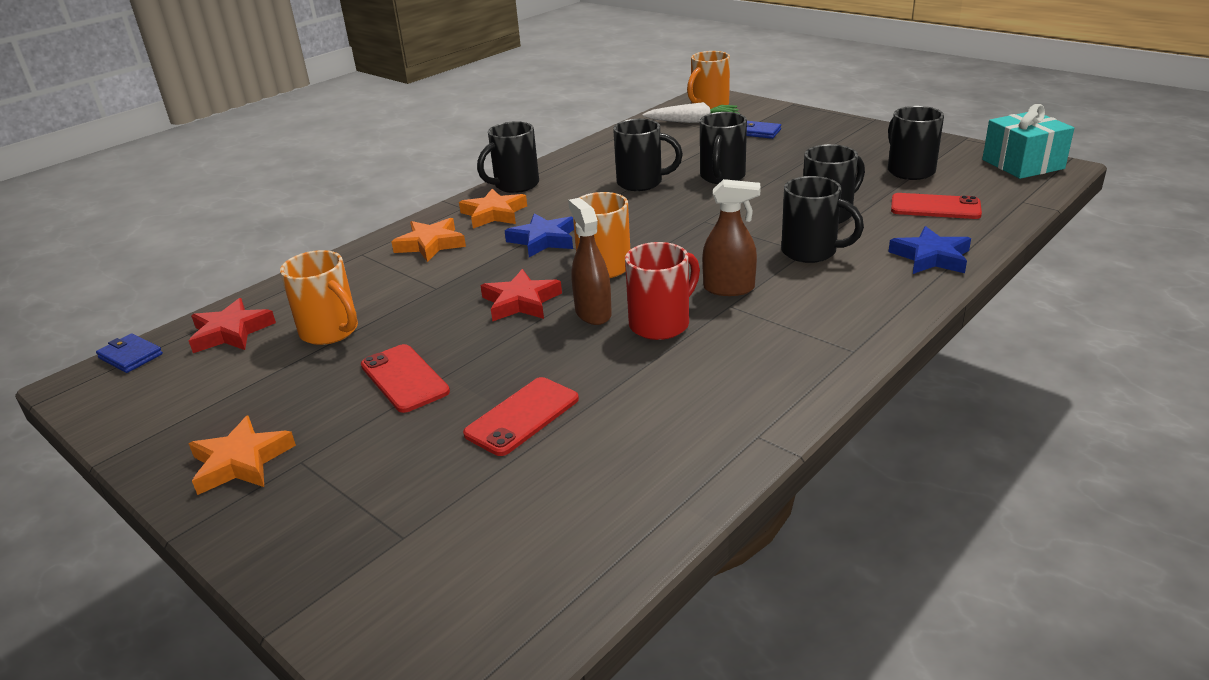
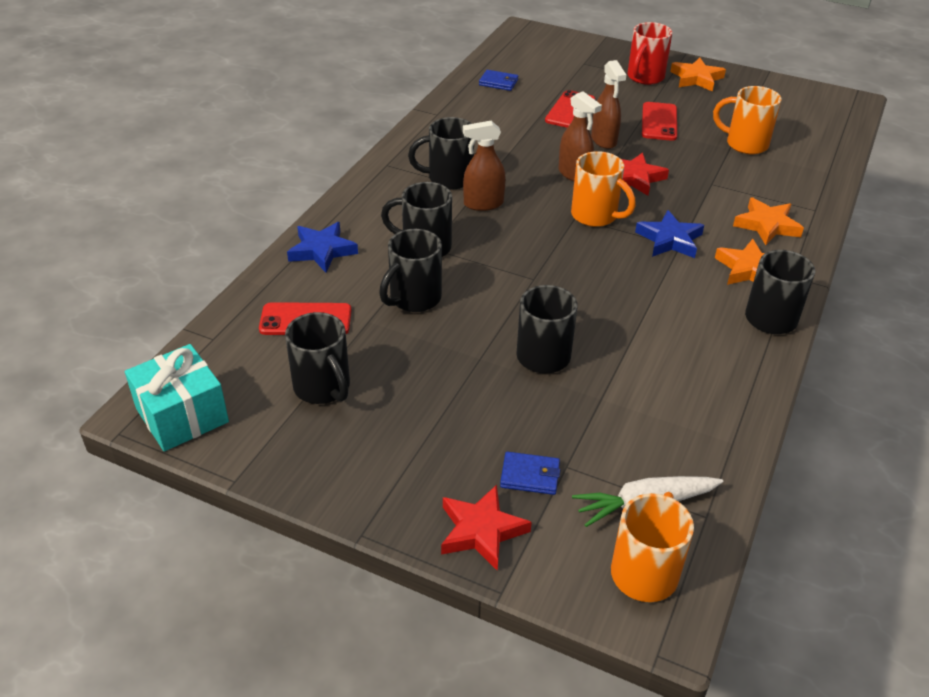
camera: 160 degrees right, 10 degrees up
blue wallet [96,333,163,373] -> blue wallet moved to [479,70,518,91]
red star [189,298,276,353] -> red star moved to [441,485,532,571]
red phone [361,344,450,413] -> red phone turned 60 degrees clockwise [642,102,677,141]
black mug [613,119,683,191] -> black mug moved to [408,117,474,190]
red mug [625,242,700,340] -> red mug moved to [627,22,673,85]
none -> brown spray bottle [591,60,626,149]

